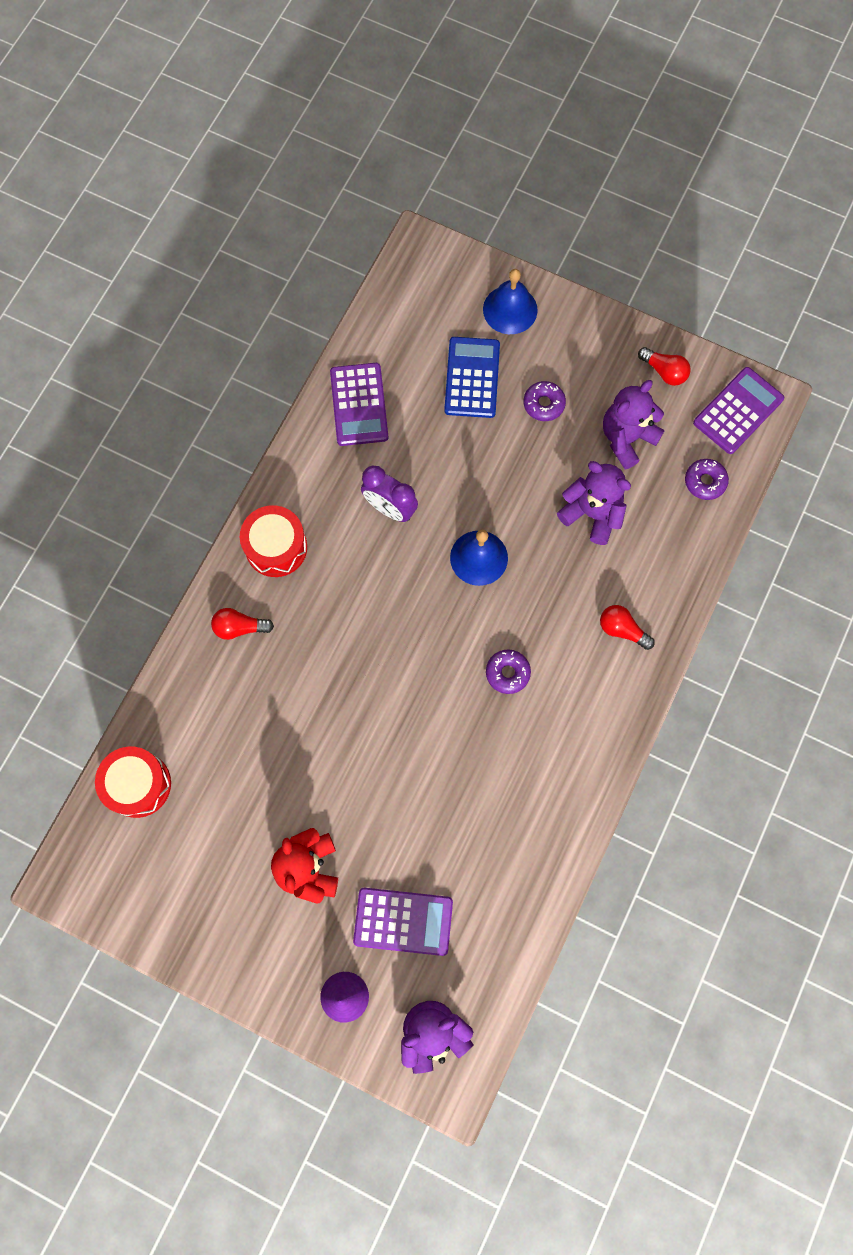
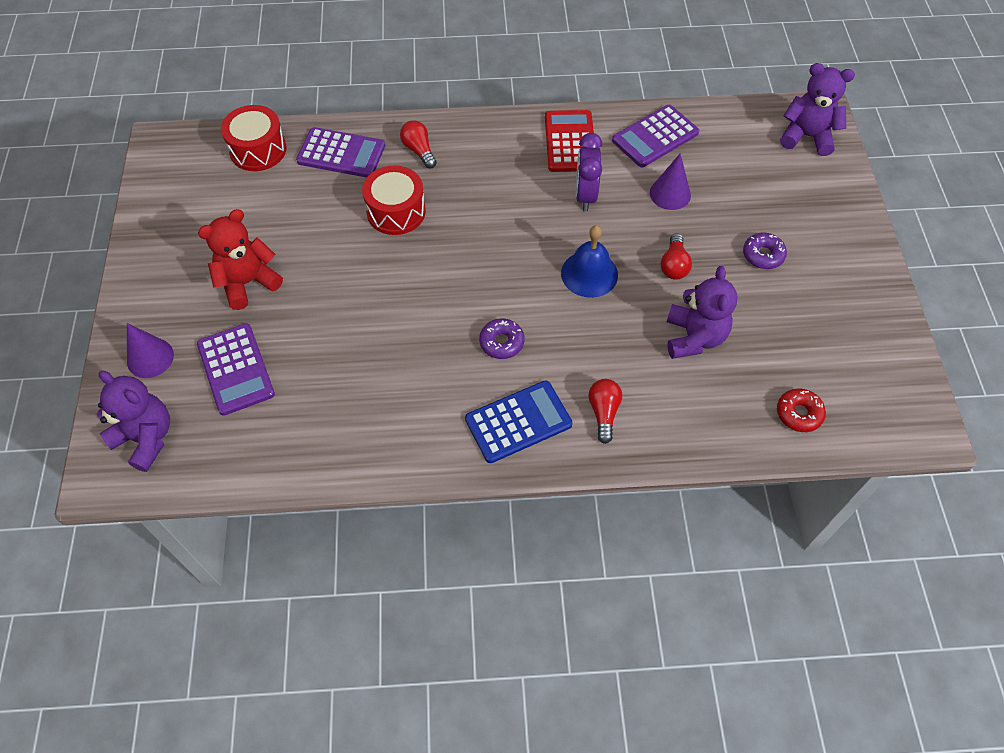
camera: 60 degrees right, 15 degrees down
red drum [240,505,307,577] -> red drum moved to [362,165,426,235]
blue calculator [444,337,500,418] -> blue calculator moved to [465,380,573,463]
blue bell [483,269,538,334] -> none
purple teddy bear [603,380,665,469] -> purple teddy bear moved to [780,63,855,156]
red light bulb [638,347,691,386] -> red light bulb moved to [661,233,692,280]
purple donut [685,459,729,500] -> red donut [777,389,826,432]
purple calculator [693,367,784,454] -> purple calculator moved to [296,127,385,178]
none -> red calculator [545,110,594,172]
none -> purple cone [650,153,691,210]

